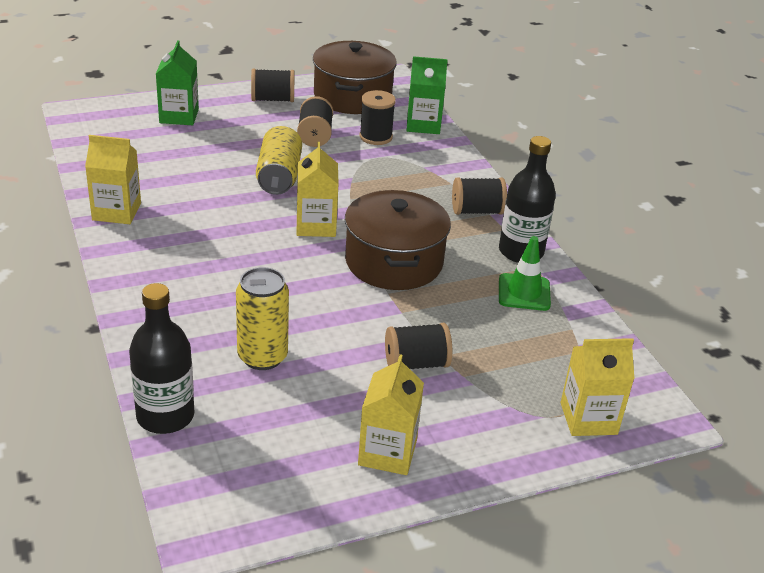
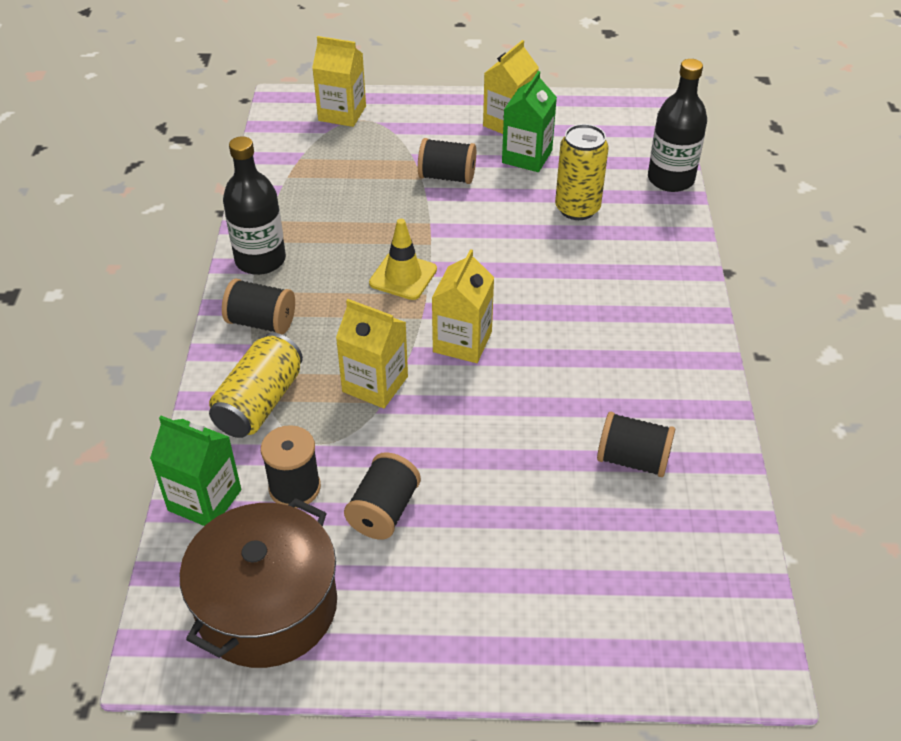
camera: 155 degrees left, 10 degrees up
yellow carton [85,135,141,224] -> yellow carton moved to [336,299,408,408]
green carton [156,40,199,125] -> green carton moved to [502,71,557,172]
black spool [251,68,294,102] -> black spool moved to [597,412,675,477]
yellow can [256,126,302,195] -> yellow can moved to [209,333,303,438]
brown pot [345,190,451,290] -> yellow traffic cone [369,219,437,300]
green traffic cone [499,236,551,311] -> none

